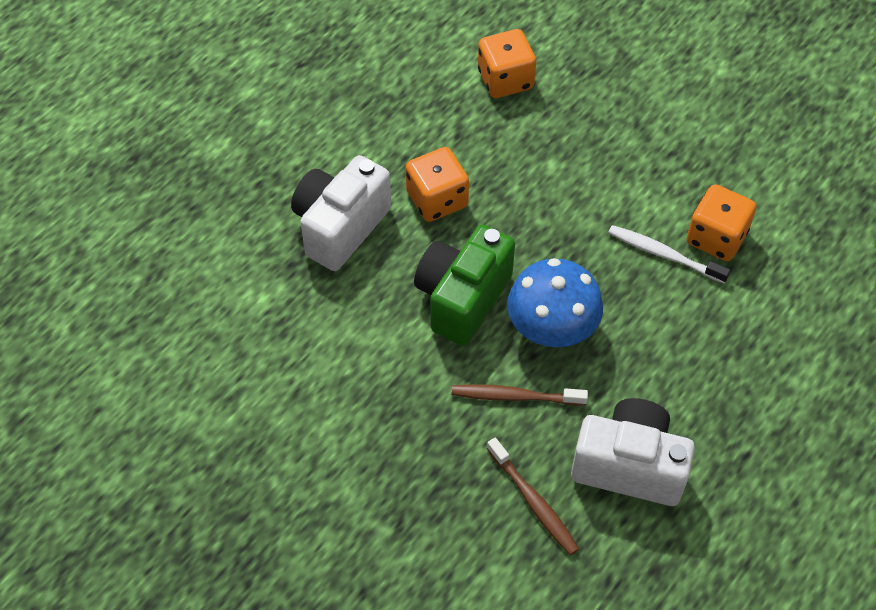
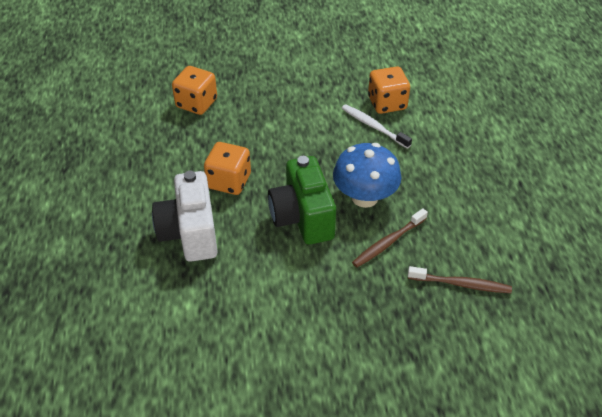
camera: 45 degrees left, 10 degrees down
white camera [571,398,695,506] -> none
white toothbrush [608,225,731,284] -> white toothbrush turned 60 degrees clockwise [342,104,412,149]

